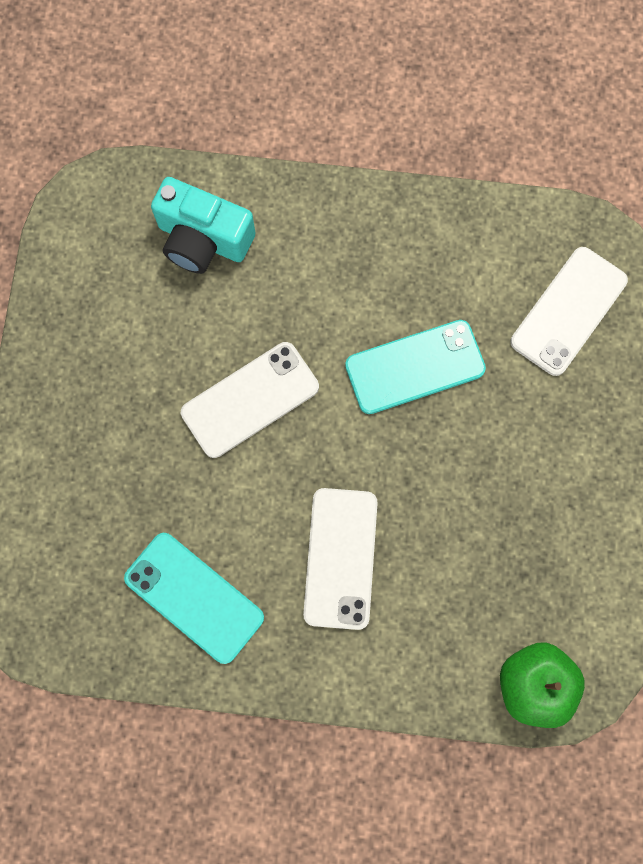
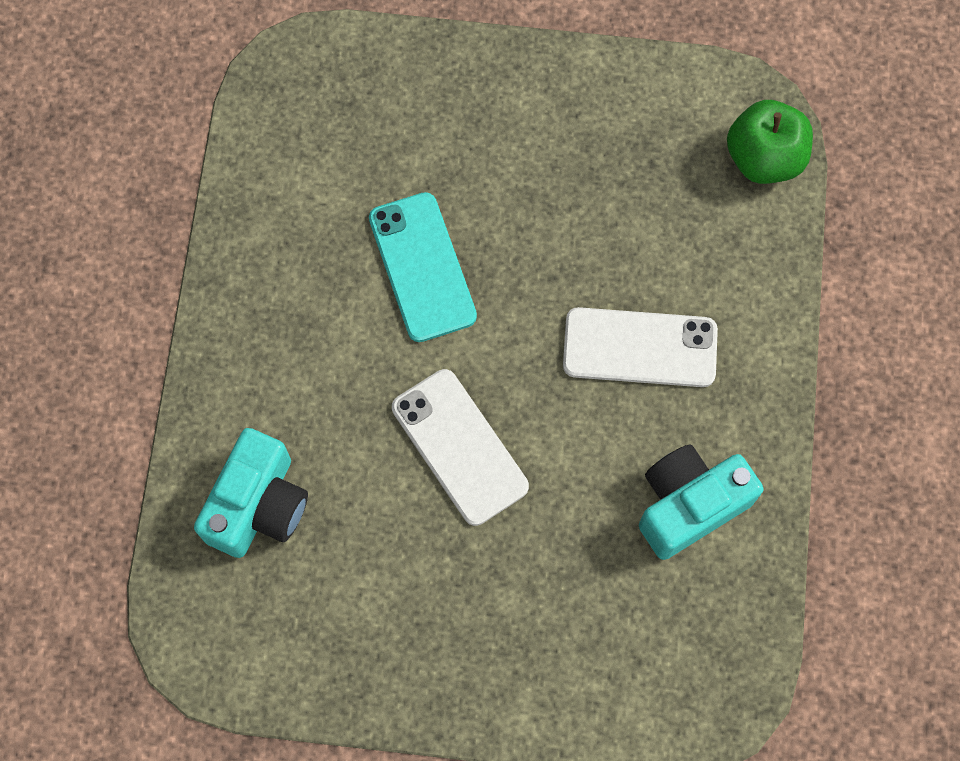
camera: 90 degrees left, 5 degrees down
turquoise phone [124,533,264,664] -> turquoise camera [639,444,764,560]
white phone [510,247,628,376] -> none

